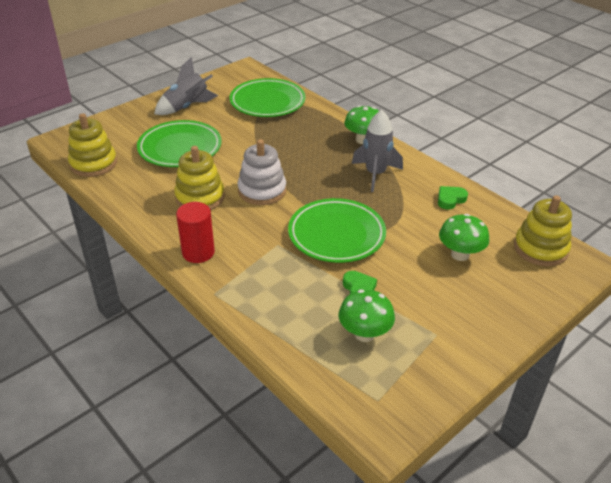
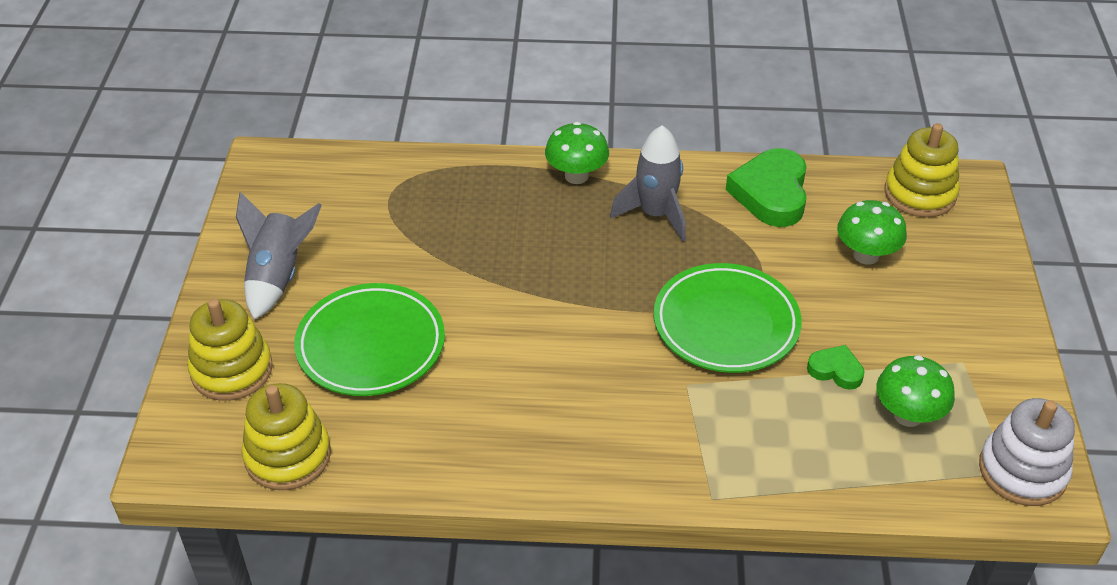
camera: 45 degrees left, 5 degrees up
yellow stacking toy [174,146,225,210] -> yellow stacking toy moved to [187,299,273,401]
red cylinder [176,202,215,263] -> none
green plate [230,78,306,117] -> none
white stacking toy [238,139,286,205] -> white stacking toy moved to [979,398,1075,506]
green heart [438,186,468,210] -> green heart [726,148,807,227], size x1.93

